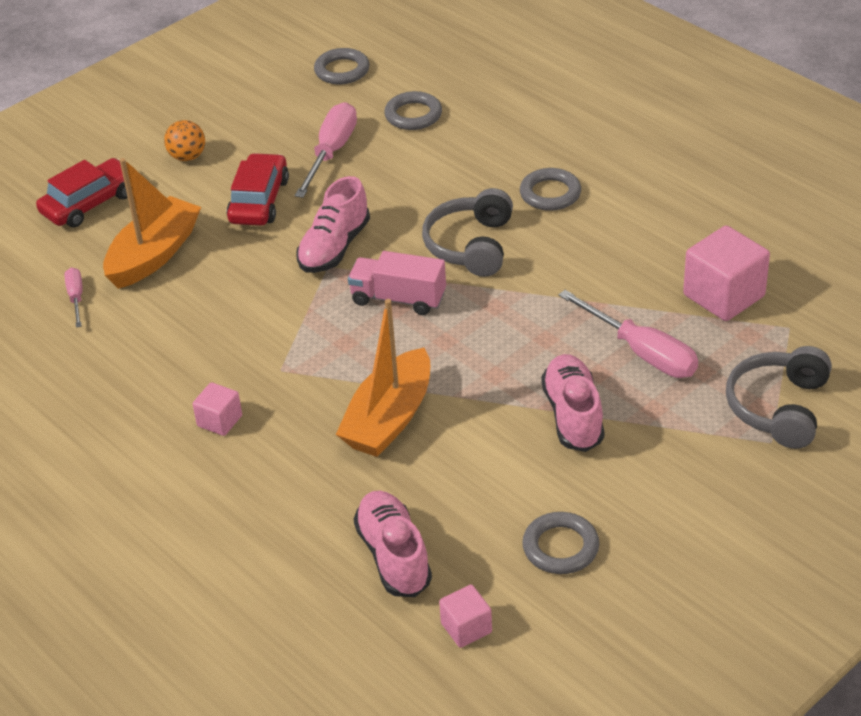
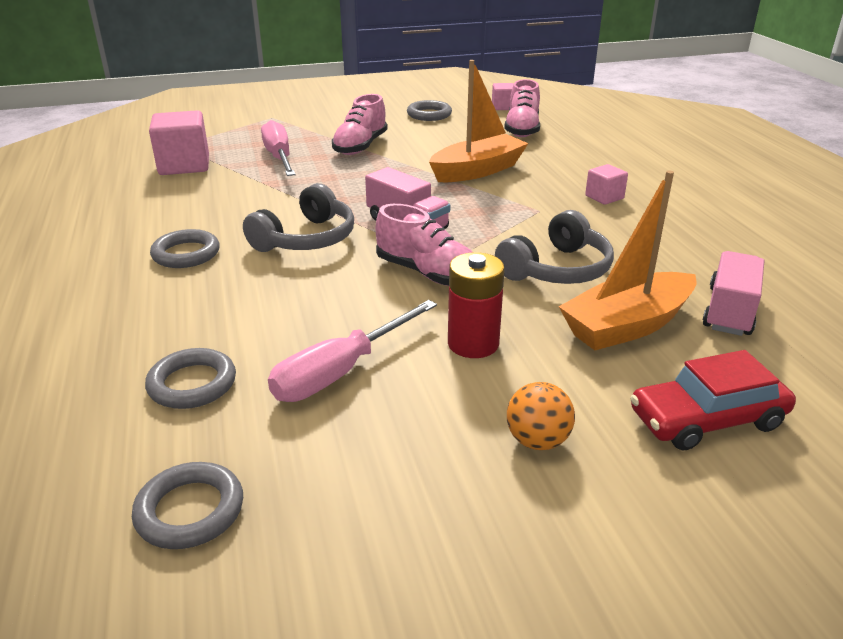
camera: 155 degrees left, 10 degrees down
pink screwdriver [64,267,83,328] -> pink truck [703,251,764,336]
red car [227,153,289,226] -> red battery [448,252,505,358]
pink shoe [296,176,370,273] -> pink shoe turned 75 degrees clockwise [376,204,472,286]
grey headphones [726,346,832,449] -> grey headphones moved to [495,210,614,284]

